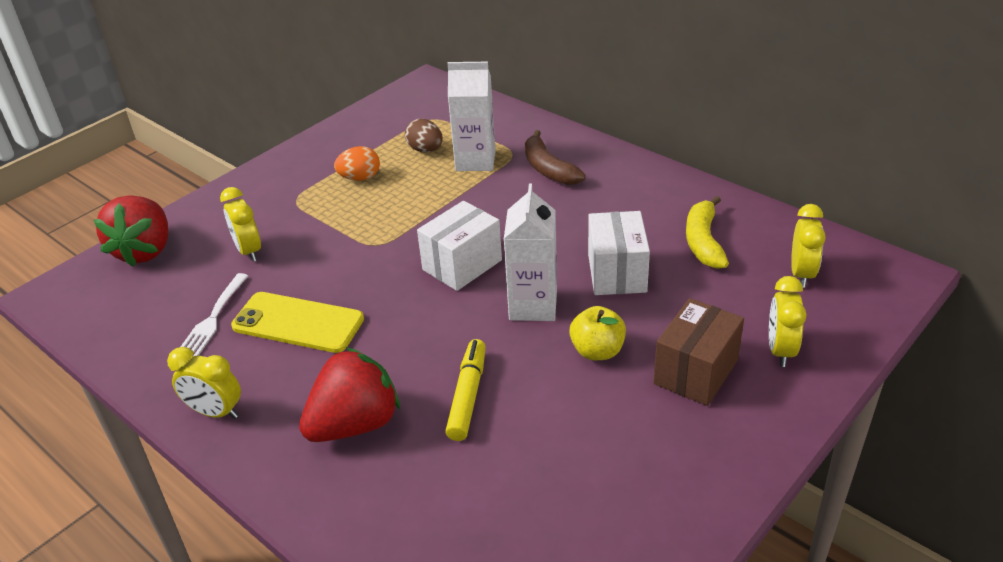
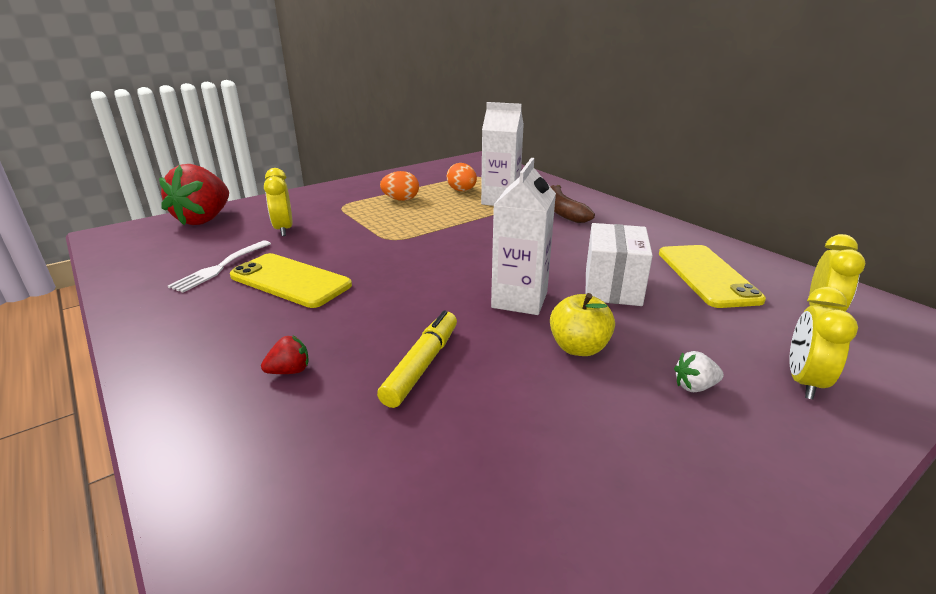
camera: 10 degrees right, 10 degrees down
yellow clock [167,347,241,419] -> none
red strawberry [299,347,400,442] -> red strawberry [261,336,309,374], size x0.40
brown egg [405,119,443,152] -> orange egg [447,163,477,191]
white box [417,201,502,291] -> none
brown box [654,298,744,406] -> white strawberry [674,351,724,392]
yellow banana [686,196,729,269] -> yellow phone [659,245,766,308]

